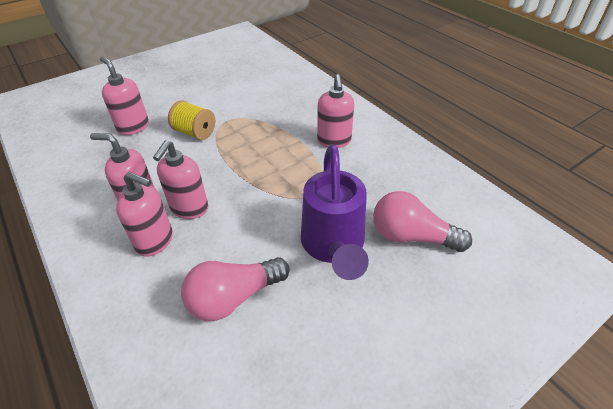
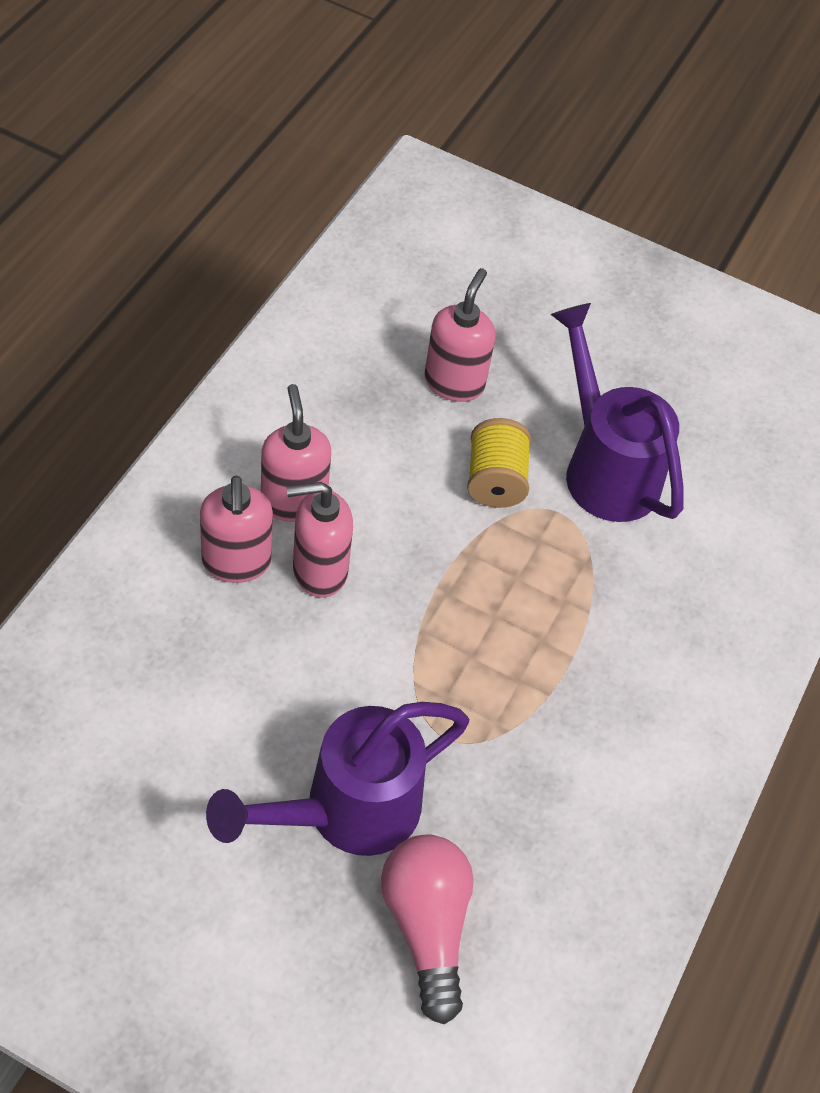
camera: 55 degrees right, 10 degrees up
pink light bulb [181,257,290,321] -> none
pink soap dispenser [317,74,354,148] -> none
none -> purple watering can [550,303,684,522]

